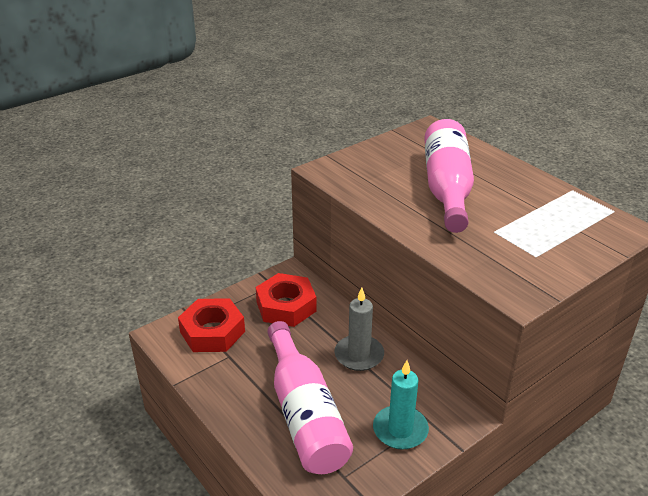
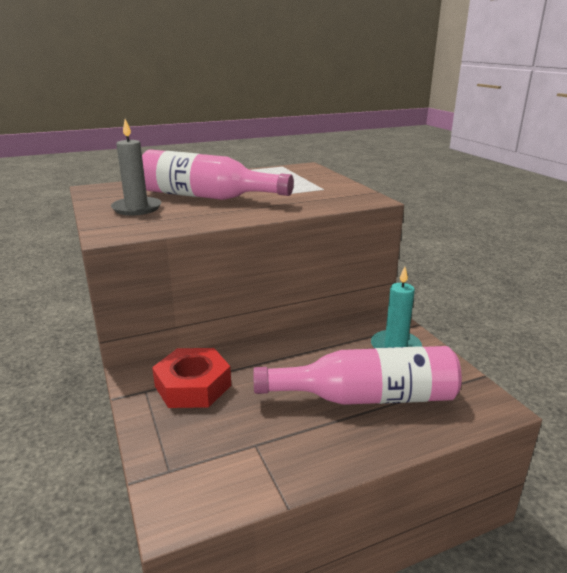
camera: 75 degrees left, 10 degrees down
red nut [178,298,245,352] -> none
grey candle [334,288,384,371] -> grey candle moved to [111,119,161,215]

